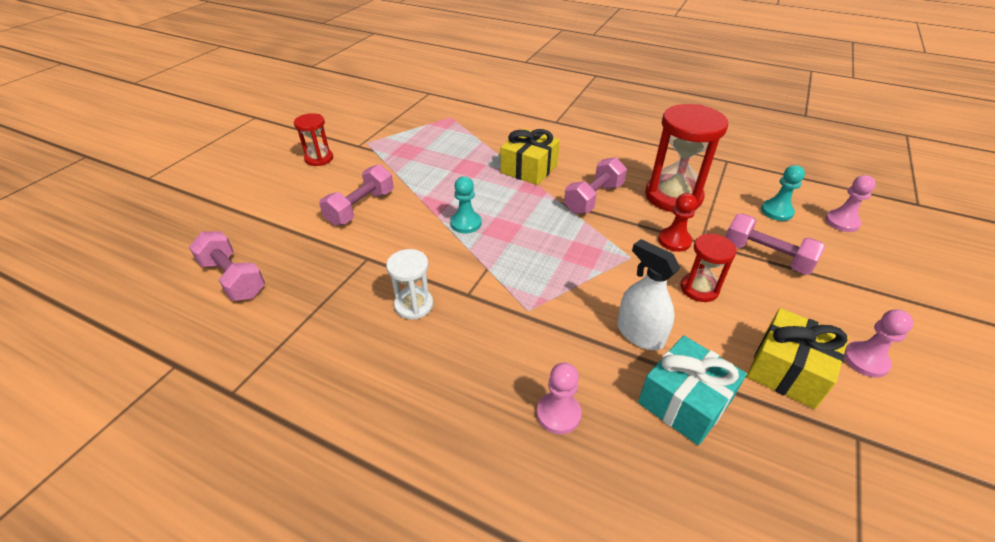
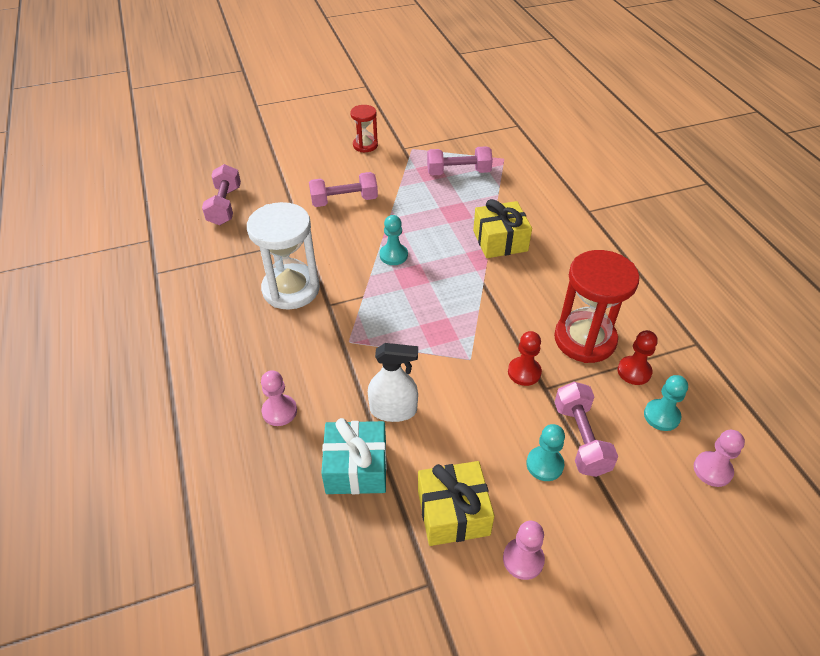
camera: 45 degrees right, 5 degrees up
white hourglass [386,249,433,319] -> white hourglass [247,202,320,310], size x1.83
pink dumbbell [564,157,627,214] -> pink dumbbell moved to [427,146,493,175]
white spray bottle [617,239,680,350] -> white spray bottle turned 90 degrees clockwise [368,343,418,422]
red hourglass [681,234,737,302] -> none
none -> turquoise pawn [526,424,565,481]
none -> red pawn [617,330,658,385]

